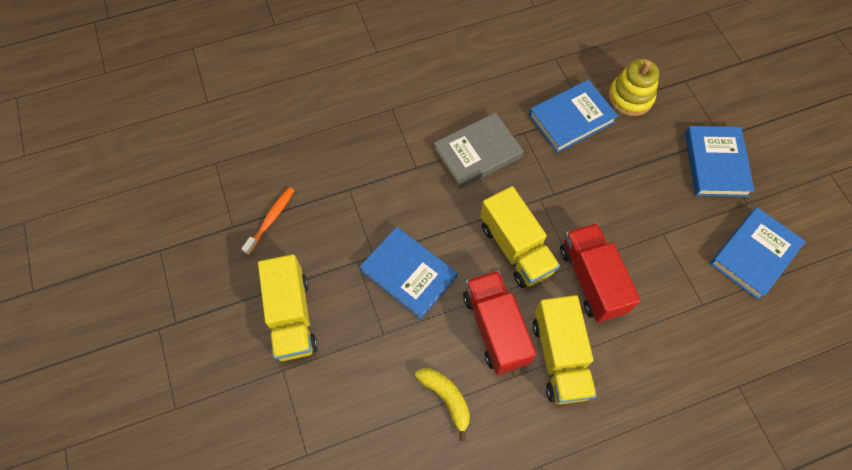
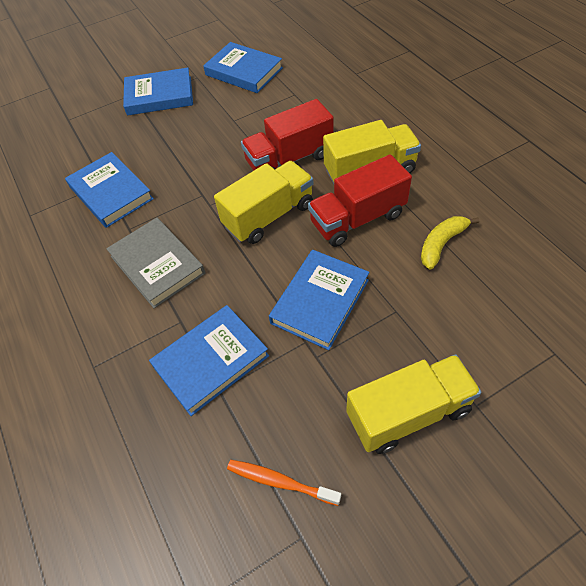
camera: 95 degrees left, 10 degrees down
yellow stacking toy [608,59,659,116] -> none
none -> blue book [149,305,269,416]

